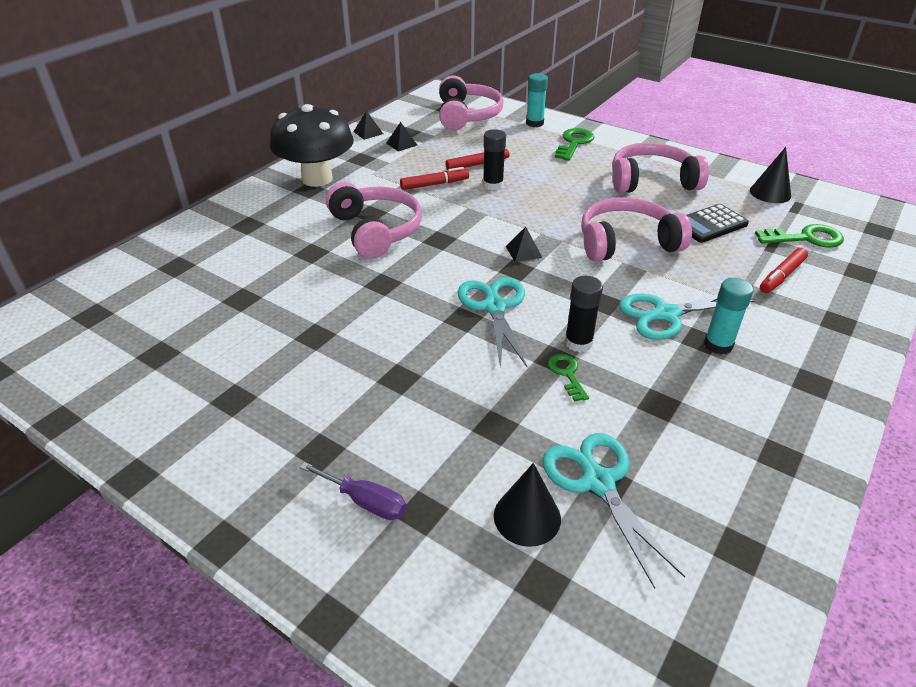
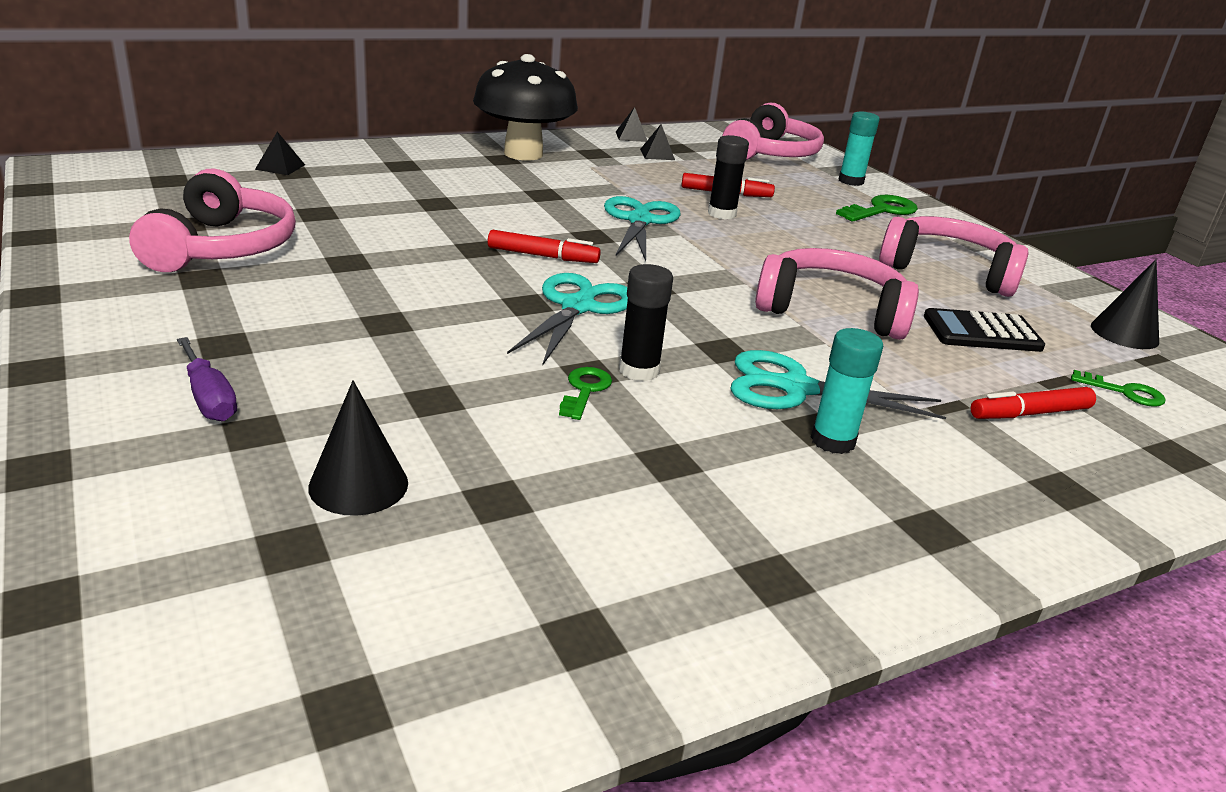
camera: 25 degrees right, 10 degrees down
pink headphones [326,182,422,258] -> pink headphones moved to [129,169,296,272]
red marker [400,167,469,190] -> red marker moved to [488,230,601,263]
black pyramid [506,227,543,262] -> black pyramid moved to [255,132,305,175]
turquoise scissors [542,433,685,589] -> turquoise scissors moved to [604,196,680,261]
green key [755,224,844,248] -> green key [1071,370,1165,407], size x0.62

